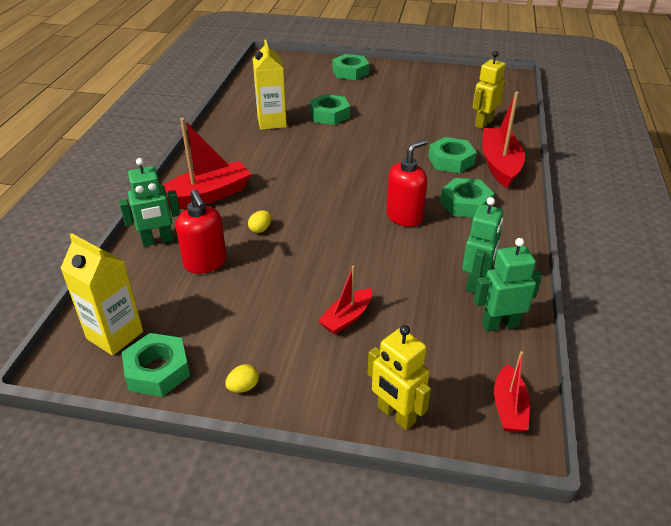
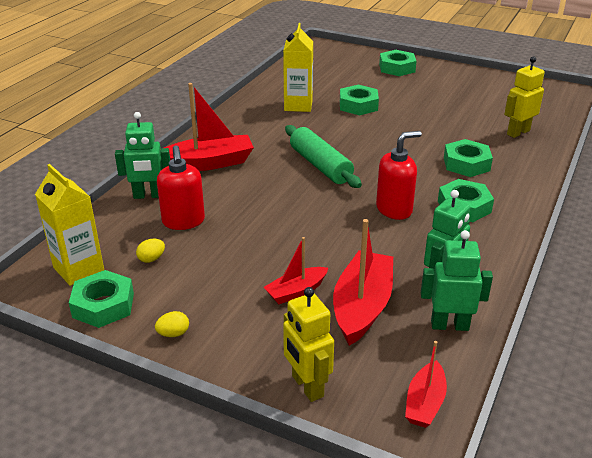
camera: 15 degrees right, 5 degrees down
yellow egg [248,210,271,233] -> yellow egg moved to [136,239,165,263]
red boat [482,92,525,188] -> red boat moved to [333,219,393,346]
none -> green rolling pin [285,125,362,188]

